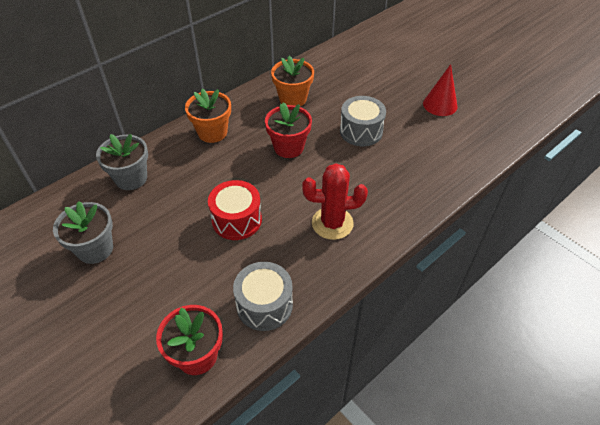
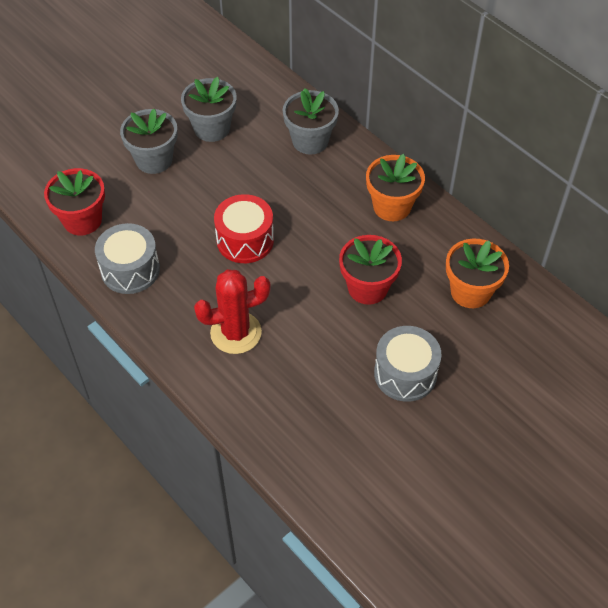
camera: 90 degrees right, 5 degrees up
red cactus [302,163,368,240] -> red cactus turned 75 degrees clockwise [194,269,271,354]
red cone [423,64,457,116] -> none
none -> grey flower pot [120,109,178,174]

